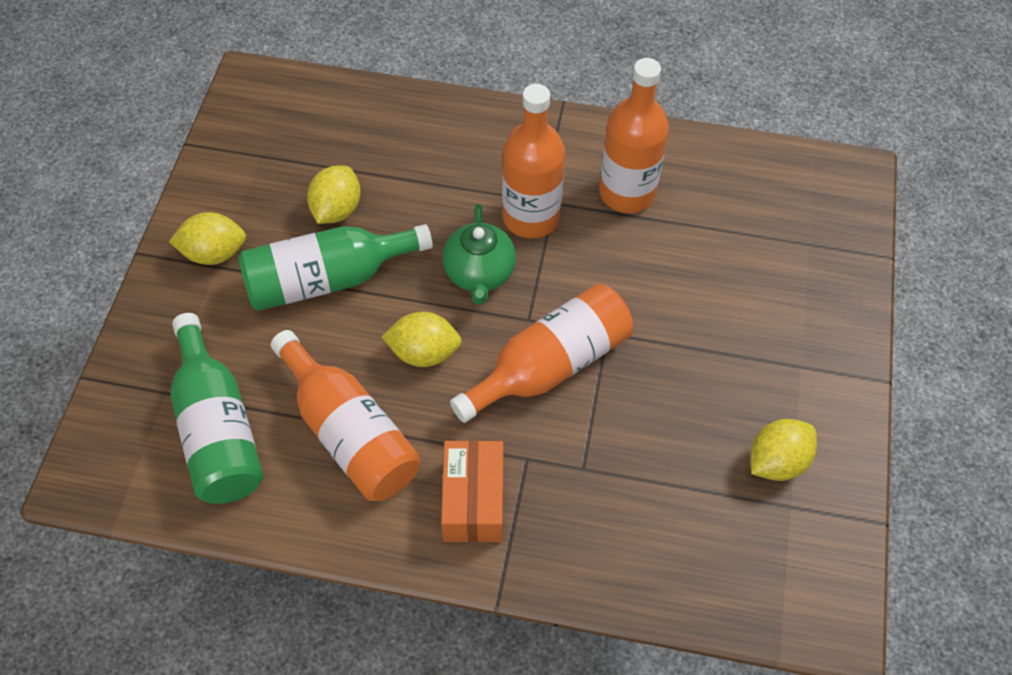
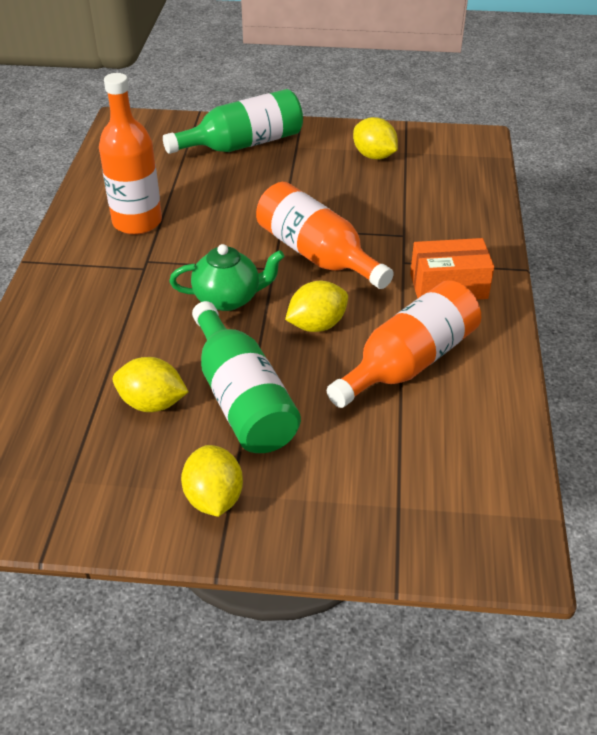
camera: 95 degrees left, 15 degrees down
green bottle [170,313,263,504] -> green bottle moved to [163,89,303,154]
yellow lemon [382,312,462,367] -> yellow lemon turned 60 degrees clockwise [285,281,348,332]
orange bottle [502,84,565,238] -> none

